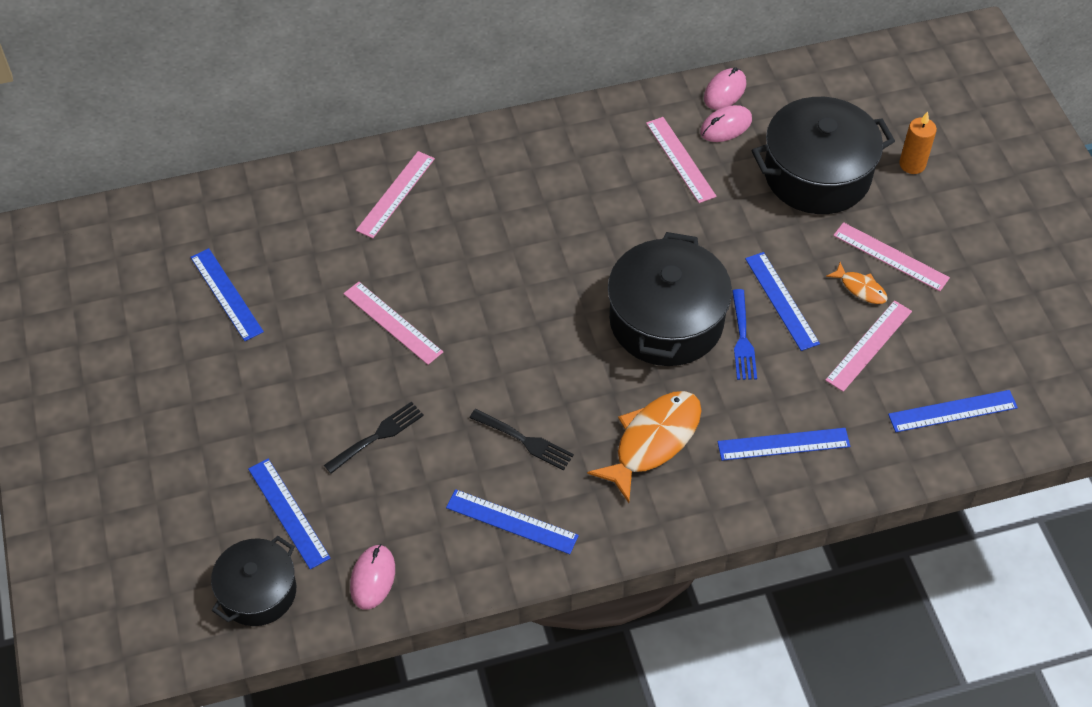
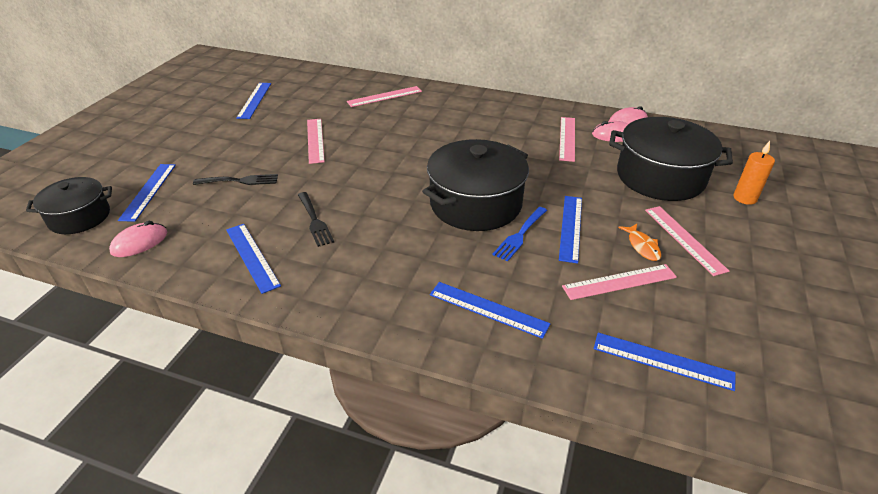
camera: 35 degrees right, 15 degrees down
orange fish [587,391,702,503] -> none

